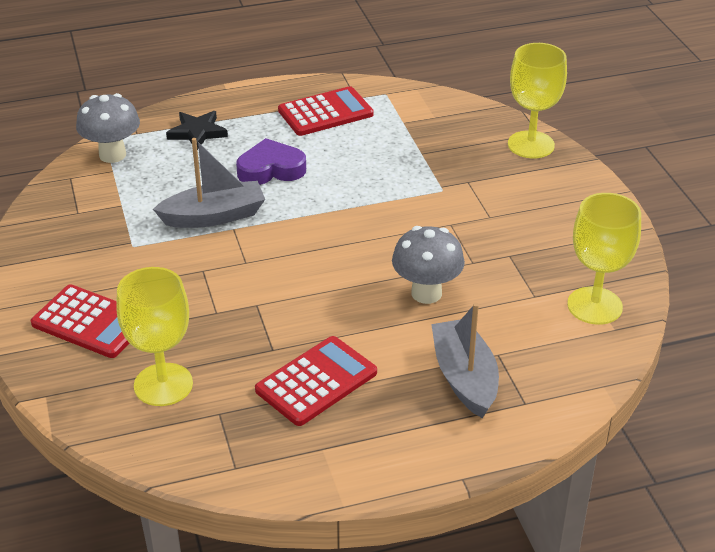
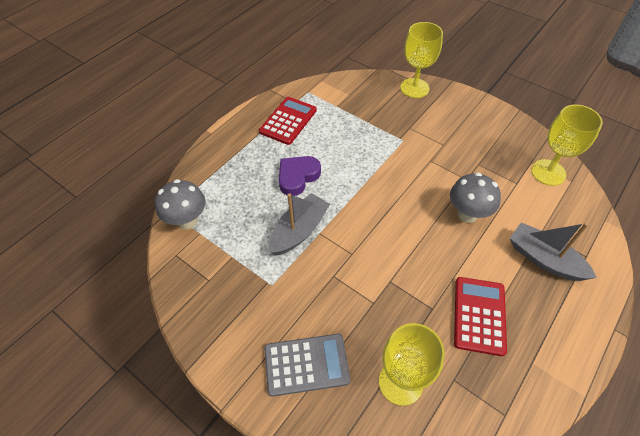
camera: 35 degrees left, 15 degrees up
red calculator [31,284,129,358] -> grey calculator [264,334,350,397]
black star [166,111,228,150] -> none

